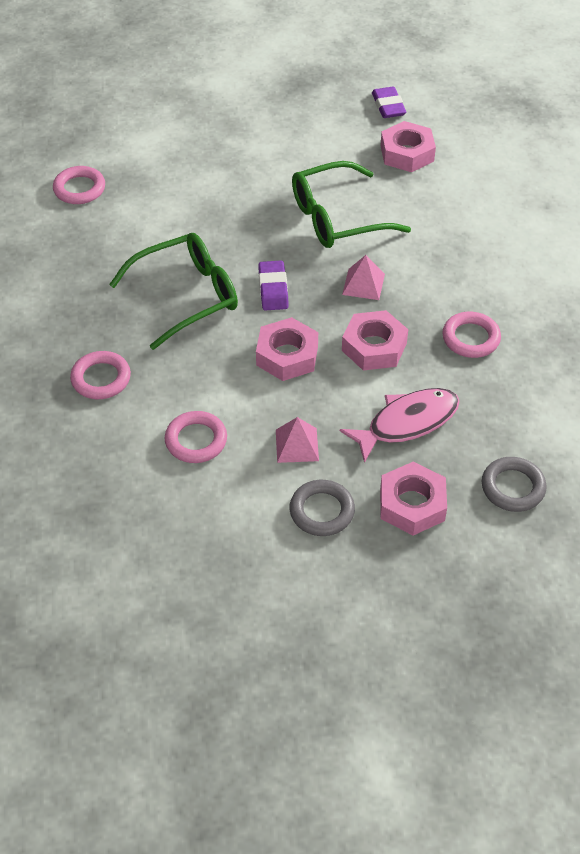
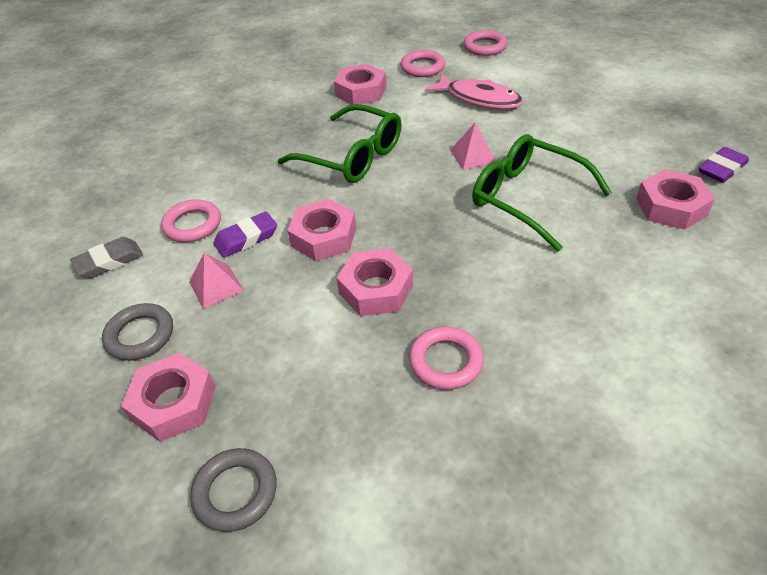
camera: 65 degrees right, 5 degrees down
pink ring [70,351,131,399] -> pink ring moved to [464,30,507,56]
purple eraser [258,261,289,311] -> purple eraser moved to [213,211,277,258]
pink fish [340,388,460,463] -> pink fish moved to [425,73,523,109]
pink pyramid [342,255,385,300] -> pink pyramid moved to [450,123,496,170]
none -> grey eraser [70,237,143,278]
none -> pink nut [334,64,387,105]

